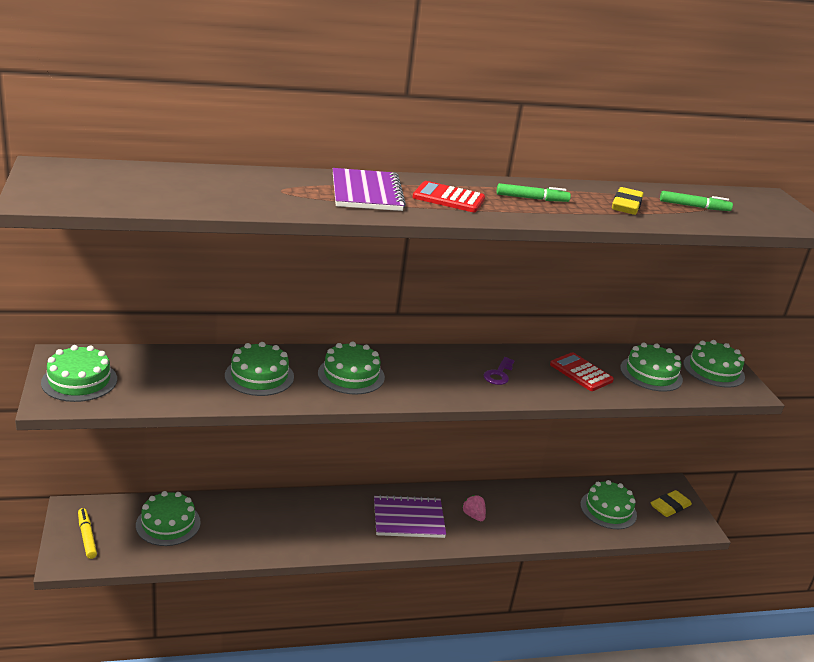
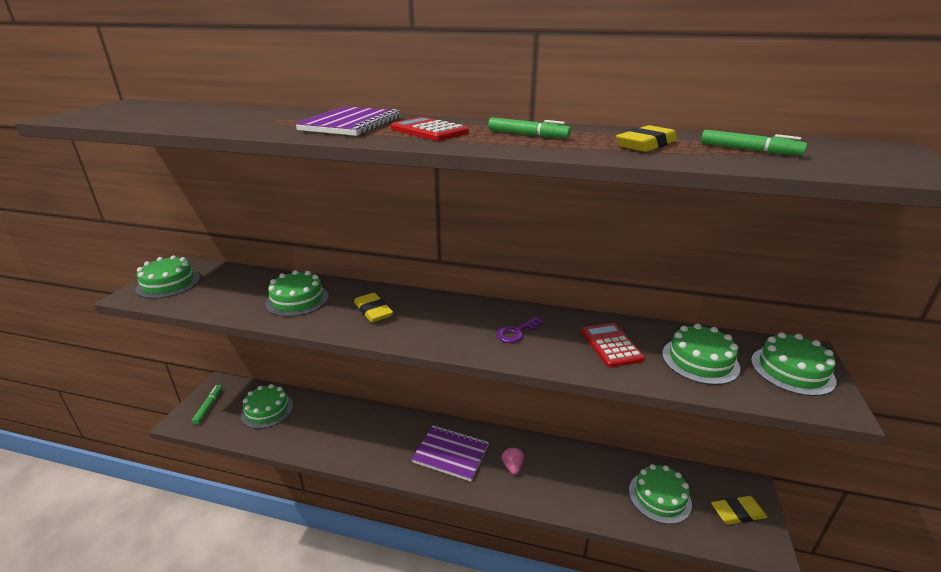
camera: 30 degrees right, 0 degrees up
yellow marker [78,508,97,559] -> green marker [192,385,222,425]
green cake [318,341,385,395] -> yellow eraser [354,293,393,322]

